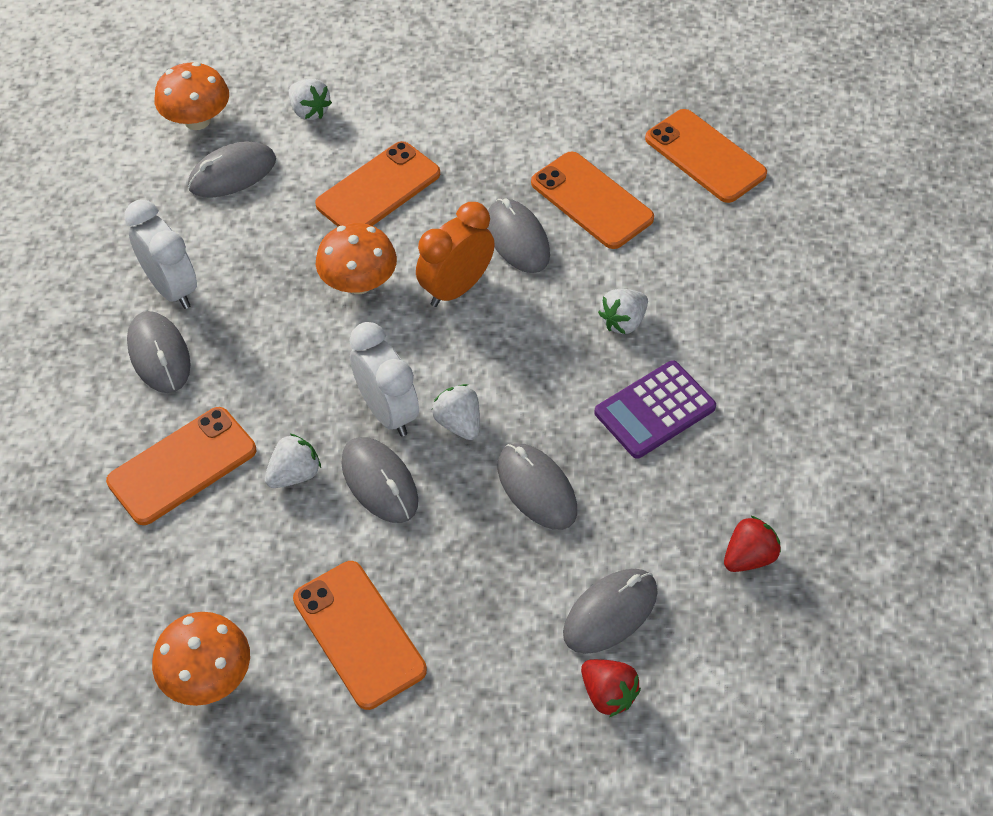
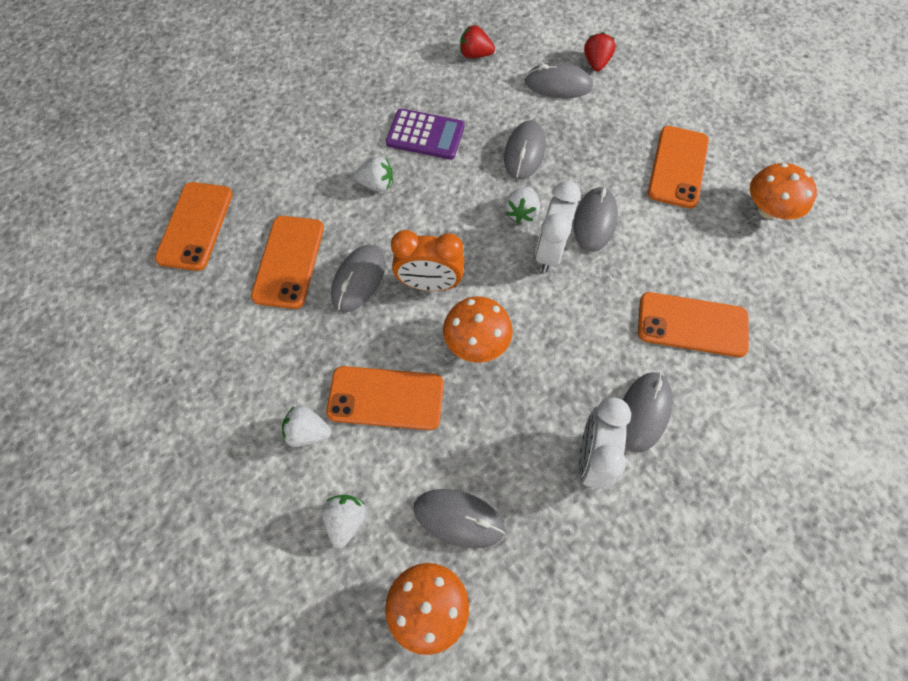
camera: 130 degrees left, 10 degrees up
white strawberry [265,434,321,488] -> white strawberry moved to [282,406,331,447]

